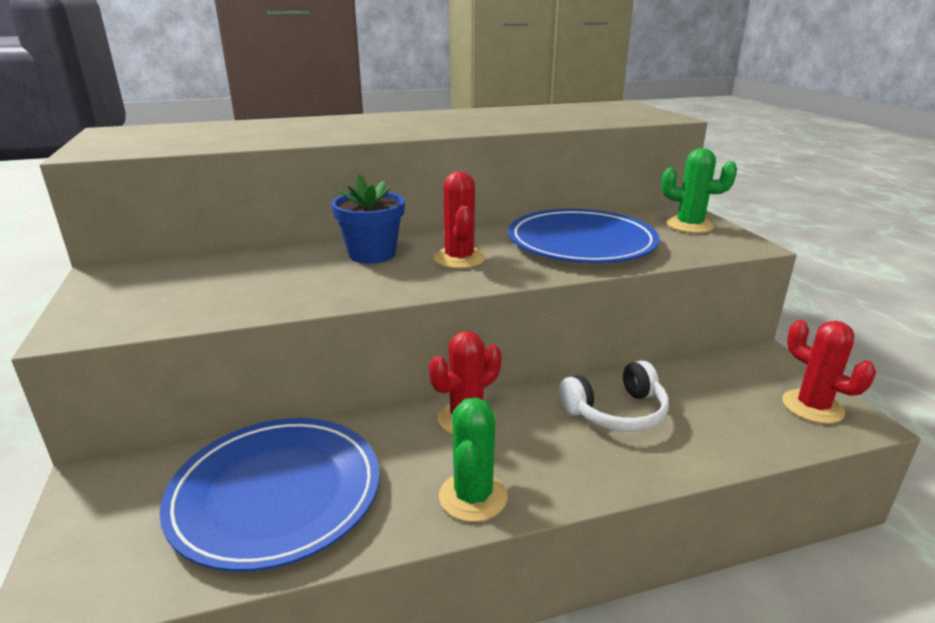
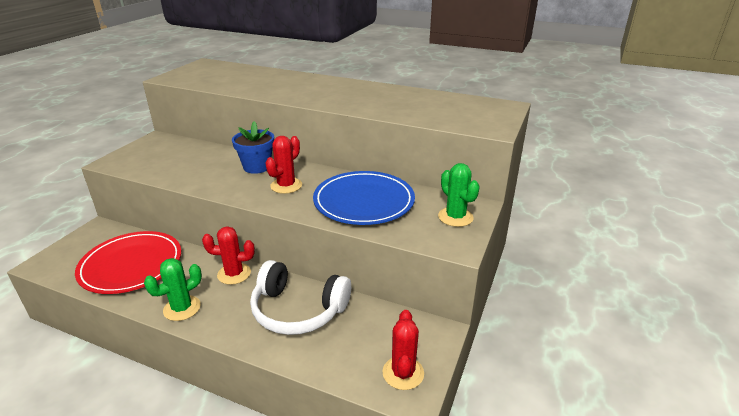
camera: 40 degrees right, 5 degrees up
blue plate [159,418,380,572] -> red plate [75,231,181,294]
white headphones [559,360,669,432] -> white headphones [250,260,351,335], size x1.50

